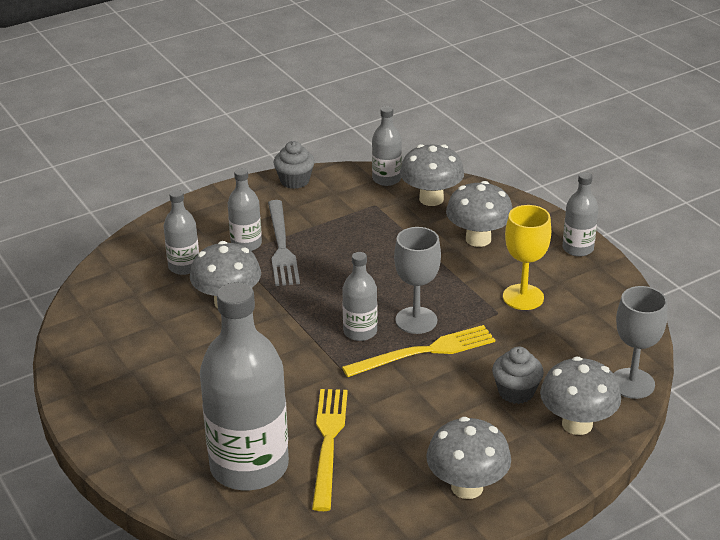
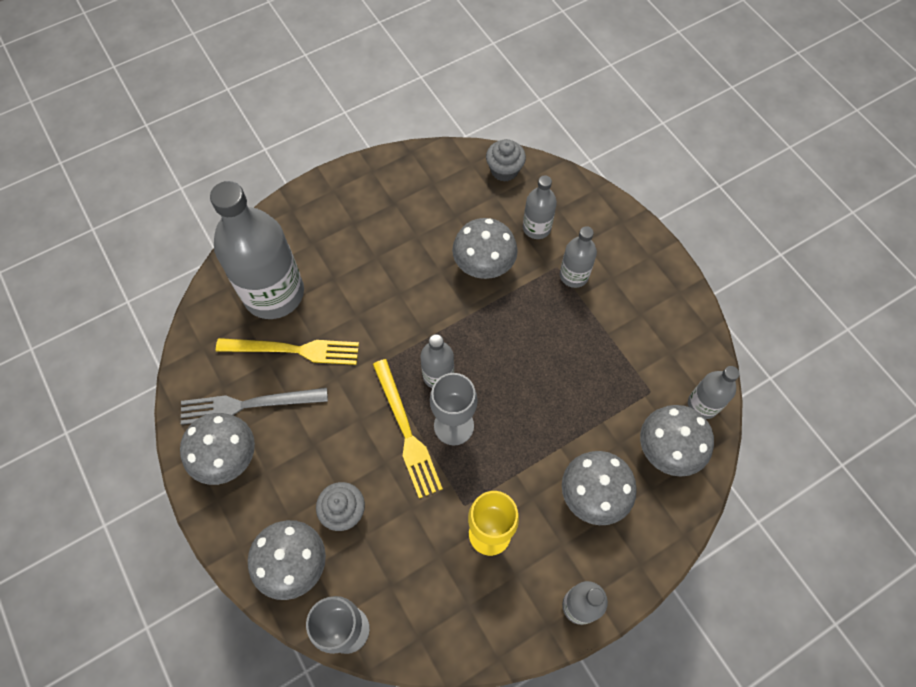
camera: 90 degrees right, 30 degrees up
grey fork [268,200,300,286] -> grey fork moved to [181,388,328,425]
grey cupcake [273,141,315,189] -> grey cupcake moved to [486,139,526,182]

